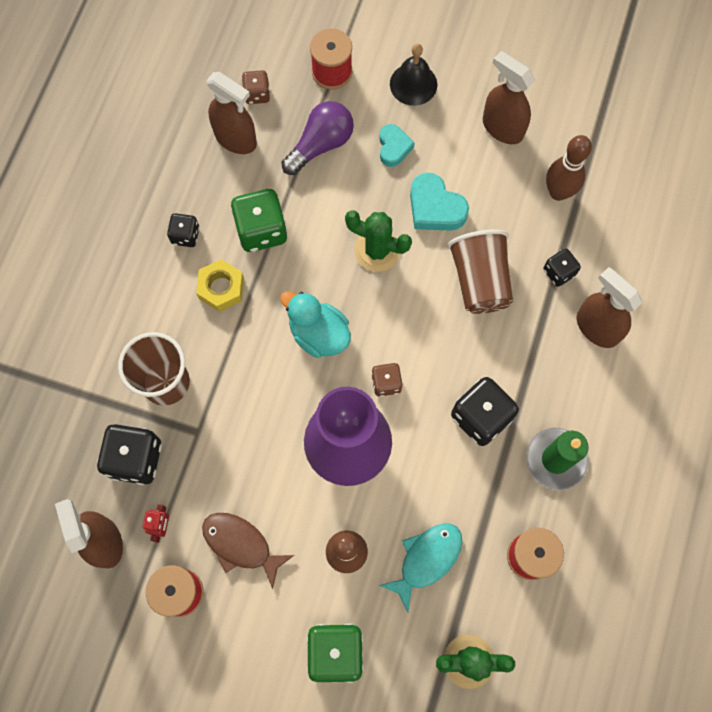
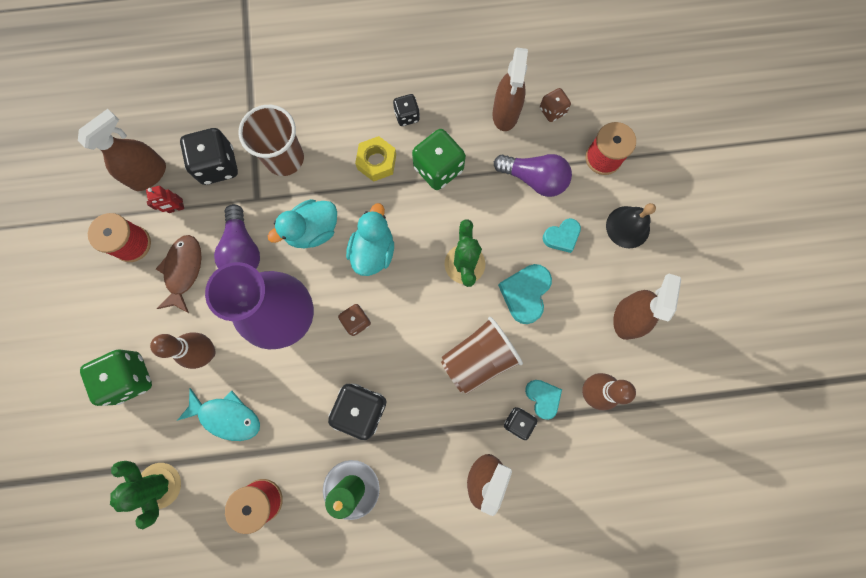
camera: 65 degrees right, 5 degrees up
none -> purple light bulb [214,204,260,269]
none -> turquoise duck [268,199,337,248]
none -> turquoise heart [525,380,562,420]

